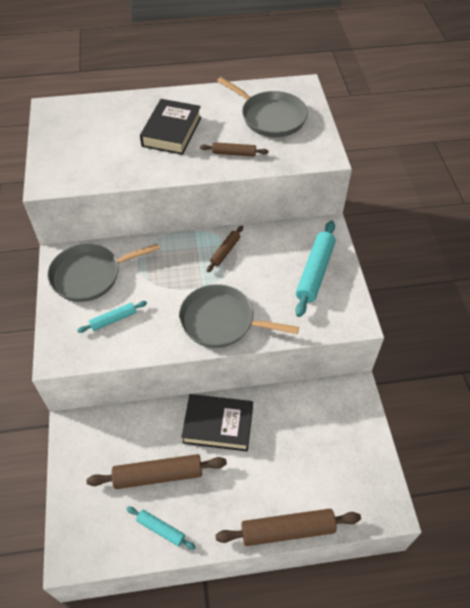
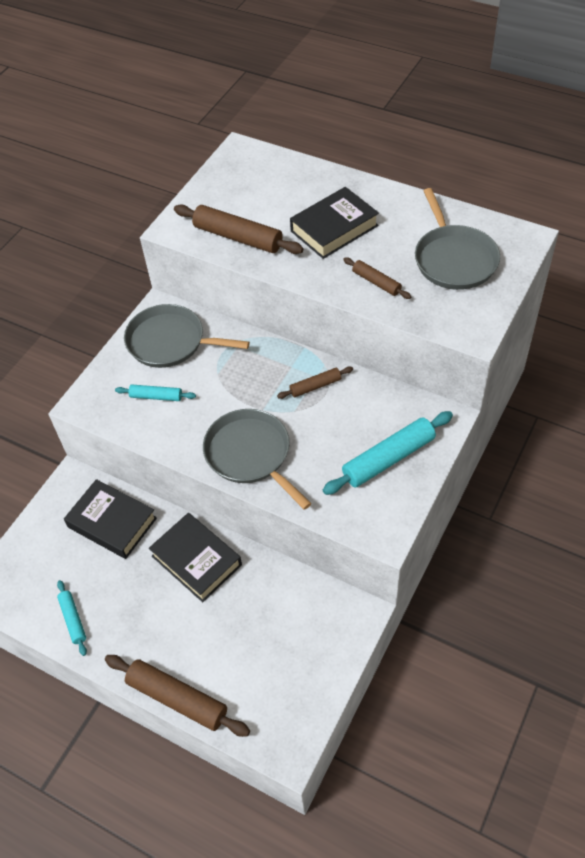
camera: 40 degrees right, 0 degrees up
brown rolling pin [86,454,227,489] -> brown rolling pin moved to [174,205,303,254]
none -> black book [64,479,157,559]

